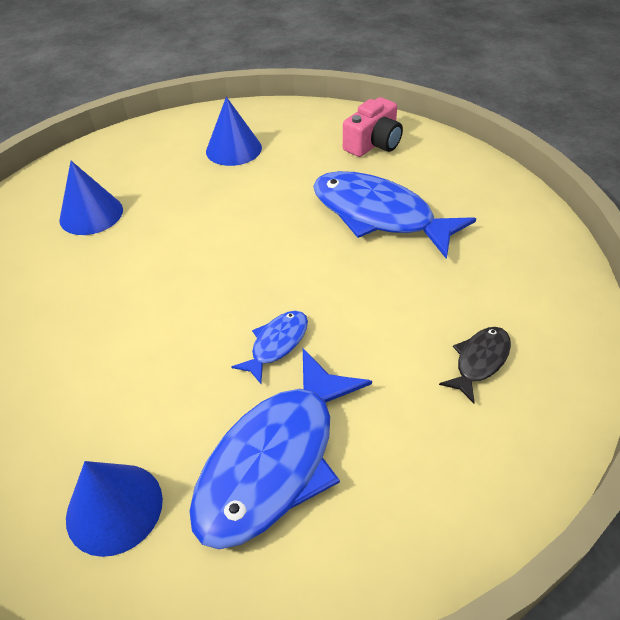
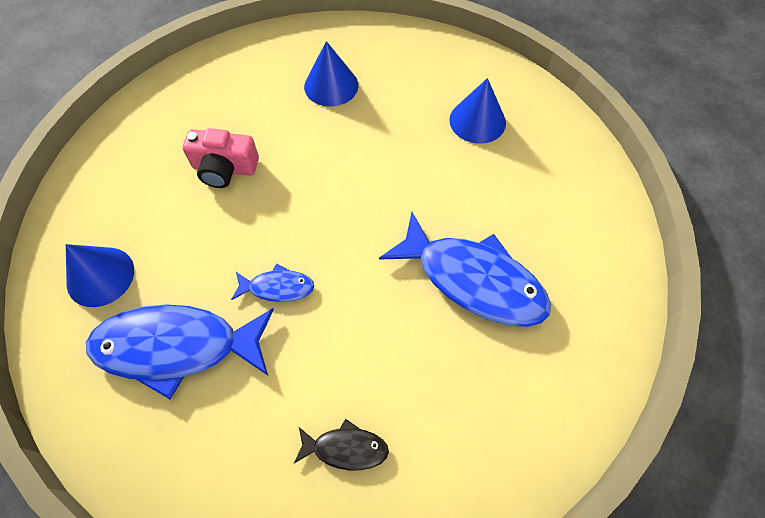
camera: 55 degrees right, 15 degrees up
blue fish [313,171,476,259] -> blue fish turned 120 degrees clockwise [379,212,551,327]
pink camera [343,97,403,157] -> pink camera moved to [183,128,259,188]

